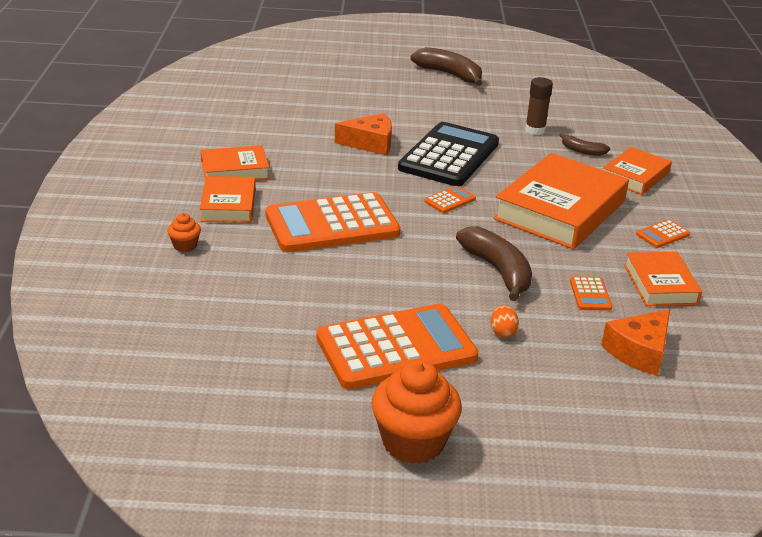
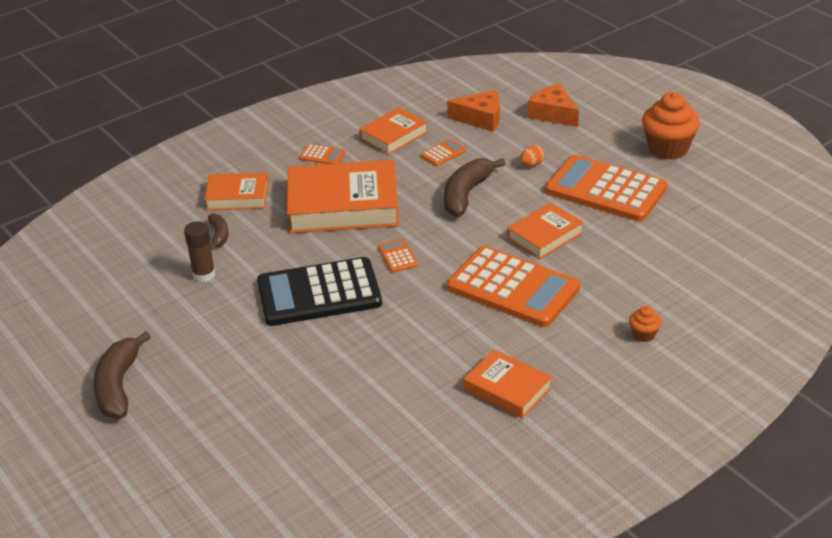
camera: 125 degrees left, 5 degrees up
orange book [200,176,256,223] -> orange book moved to [507,203,584,259]
orange cheese [335,113,392,156] -> orange cheese moved to [528,83,579,127]
orange calculator [424,186,476,213] -> orange calculator turned 60 degrees clockwise [378,239,418,273]

